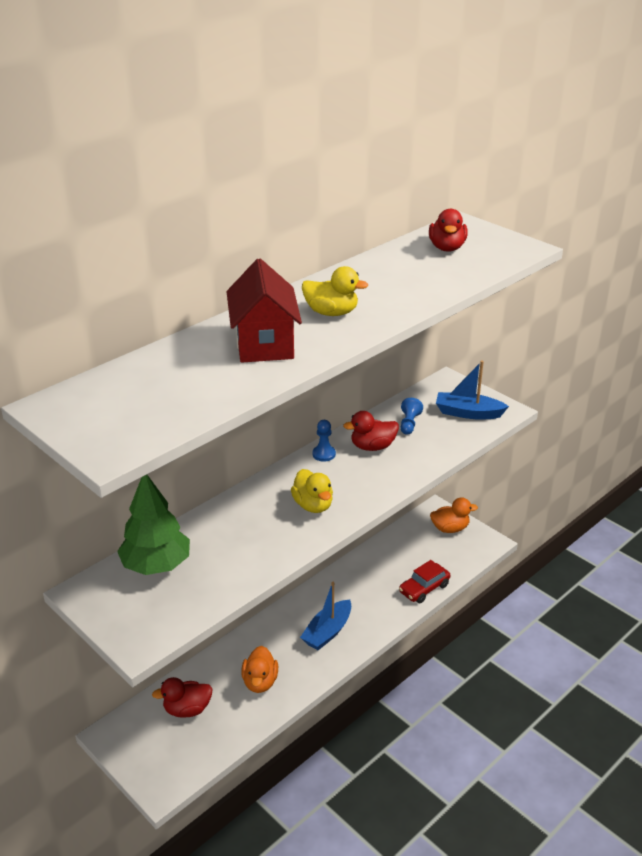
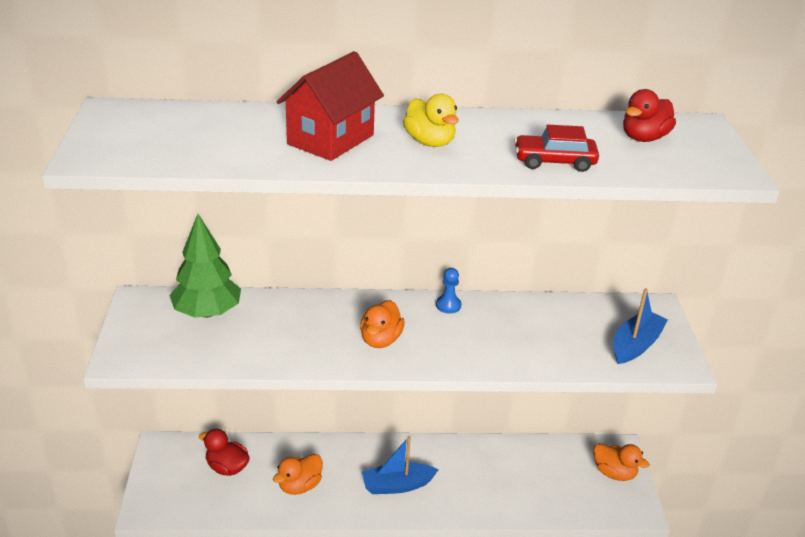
camera: 40 degrees right, 0 degrees up
yellow duck [291,469,333,513] -> orange duck [360,300,405,348]
red duck [343,411,399,451] -> none
red car [399,560,450,603] -> red car moved to [514,125,599,172]
blue pawn [401,398,423,435] -> none
blue boat [436,361,509,419] -> blue boat turned 75 degrees clockwise [613,288,668,364]

